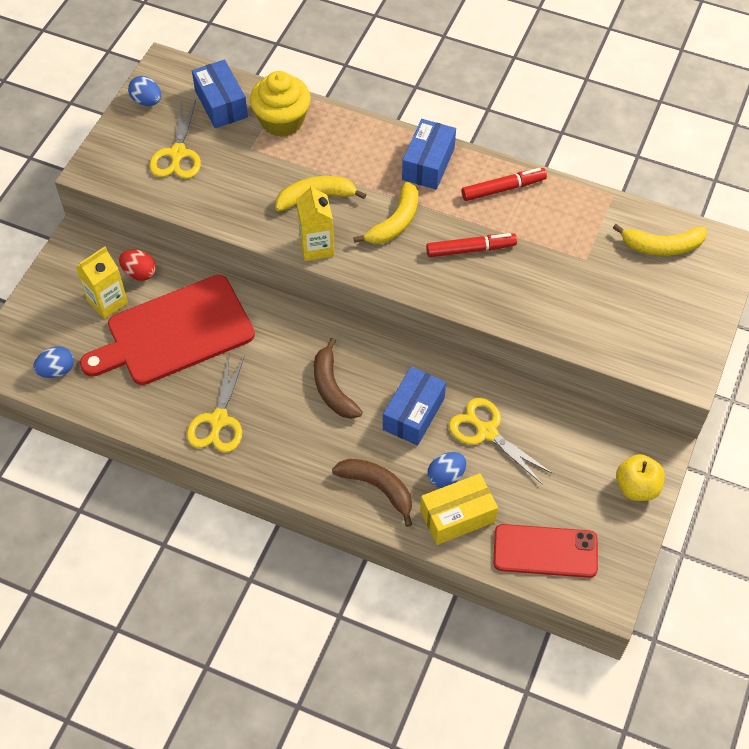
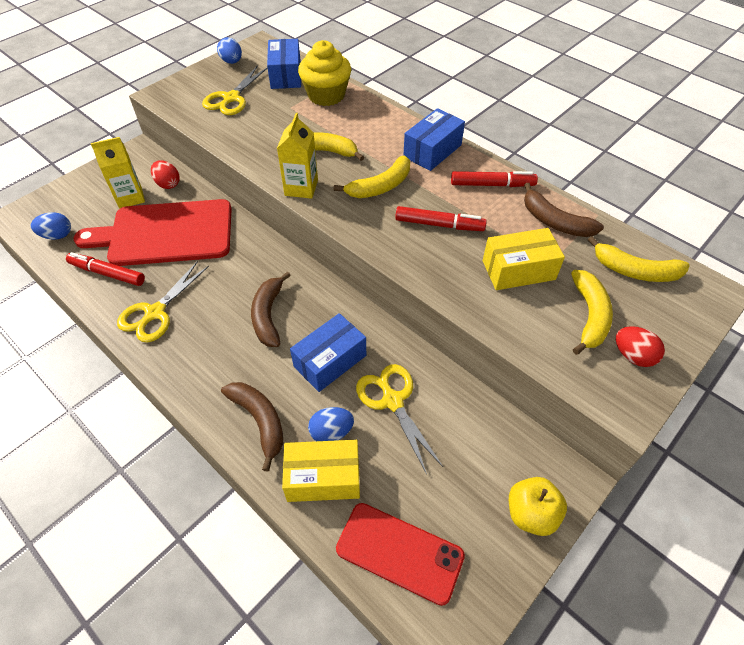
camera: 20 degrees right, 5 degrees down
none -> red marker [66,252,145,286]
none -> yellow box [483,228,565,290]
none -> brown banana [524,183,604,237]
none -> yellow banana [571,270,613,355]
none -> red egg [616,326,665,367]

